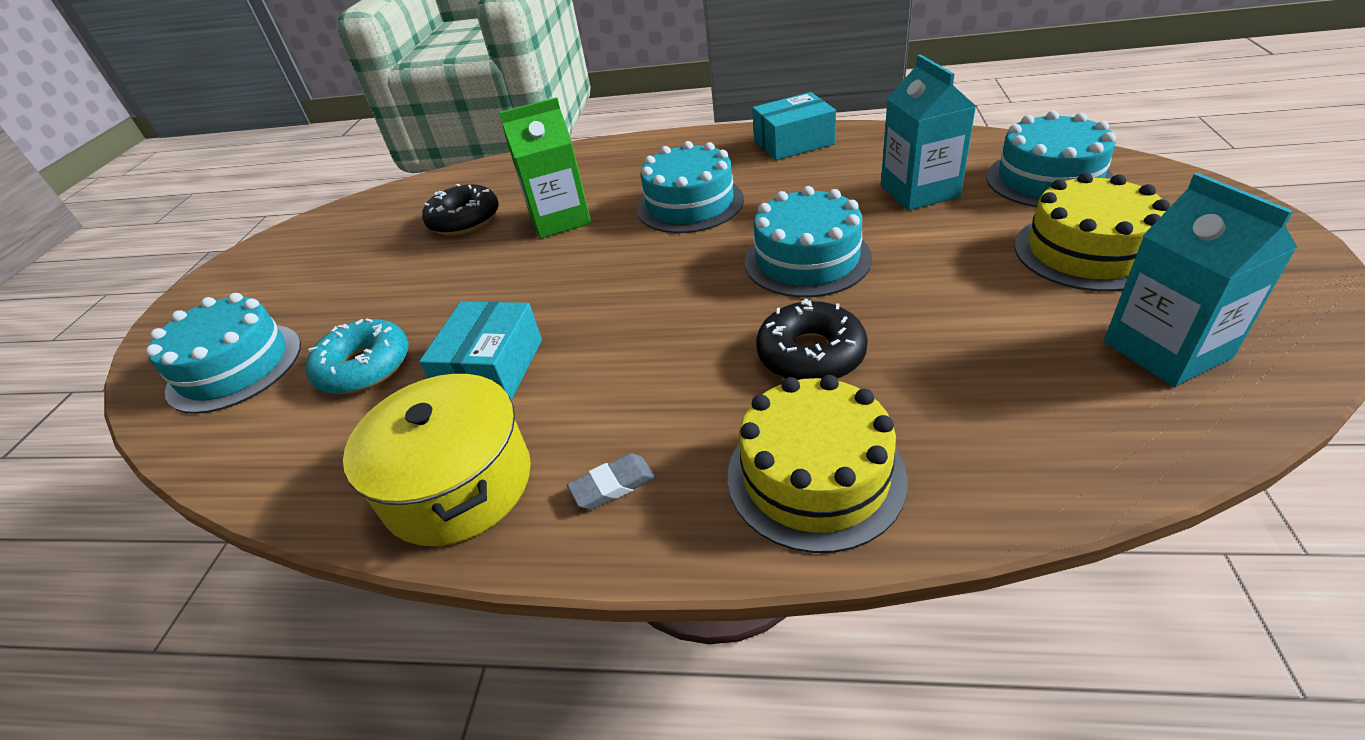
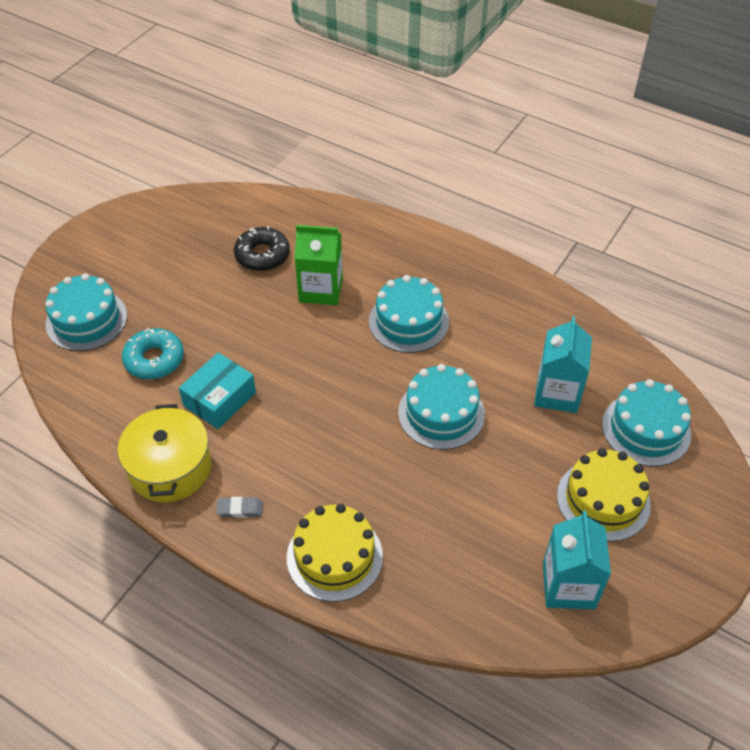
camera: 20 degrees right, 10 degrees up
turquoise box [752,92,836,160] -> none
black donut [756,299,868,380] -> none

